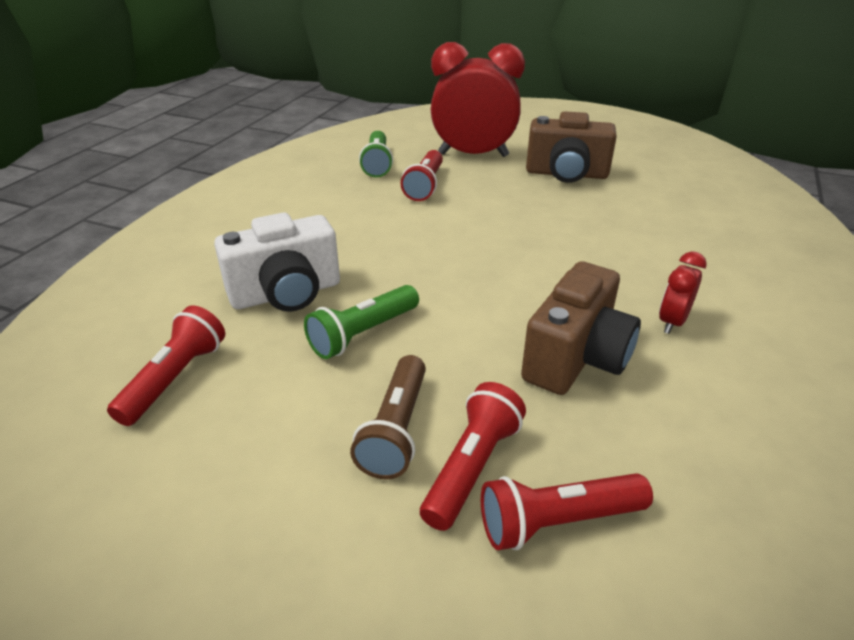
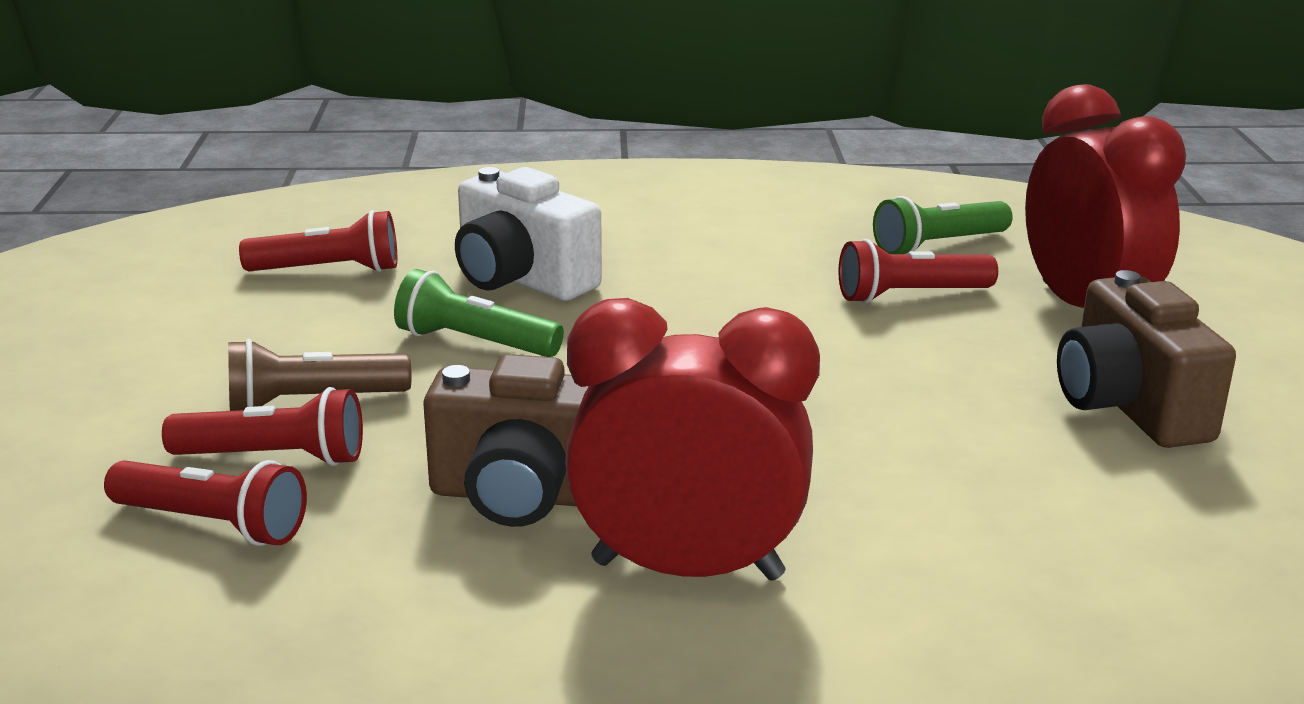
camera: 65 degrees right, 10 degrees down
red flashlight [481,473,653,550] -> red flashlight turned 150 degrees clockwise [104,460,307,546]
red clock [659,251,707,334] -> red clock [565,298,820,581], size x2.23

